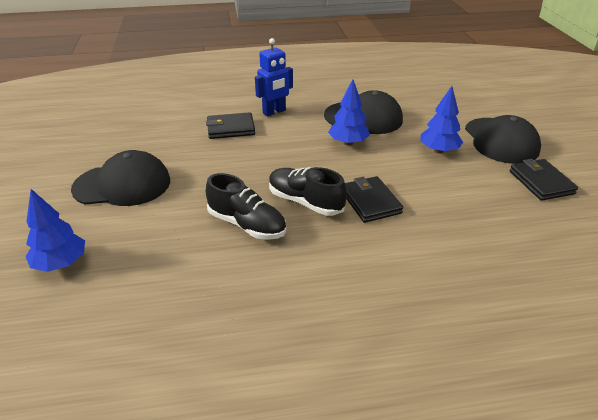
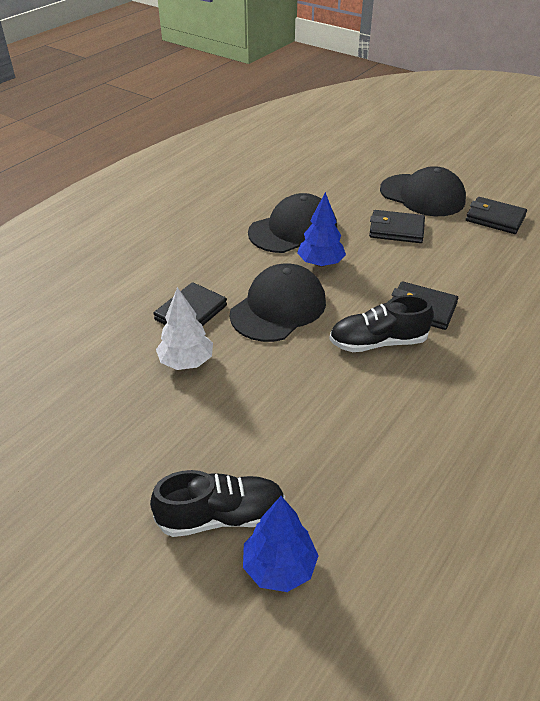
camera: 45 degrees left, 5 degrees up
black cap [71,150,170,206] -> black cap moved to [230,263,326,342]
black shoe [206,173,286,240] -> black shoe moved to [150,470,285,537]
blue robot [255,38,293,116] -> none
blue tree [420,86,463,154] -> black wallet [369,210,425,243]
none -> white tree [156,287,213,370]

